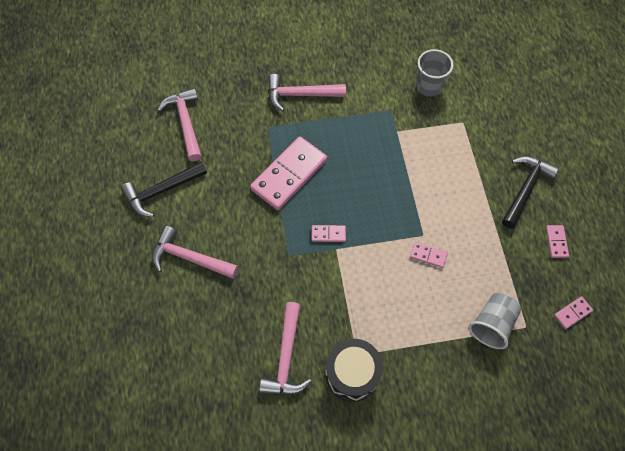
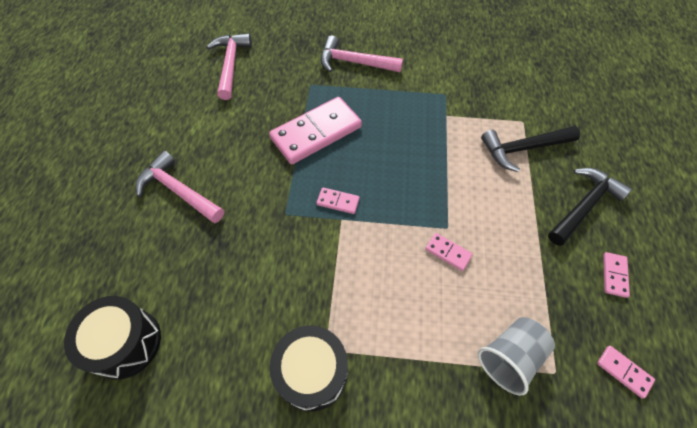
camera: 15 degrees right, 5 degrees down
black hammer [121,161,207,217] -> black hammer moved to [481,126,580,172]
pink hammer [259,302,312,396] -> none
grey cup [416,49,453,97] -> none
pink domino [554,296,593,329] -> pink domino turned 60 degrees clockwise [597,346,655,399]
none -> black drum [64,296,161,379]

